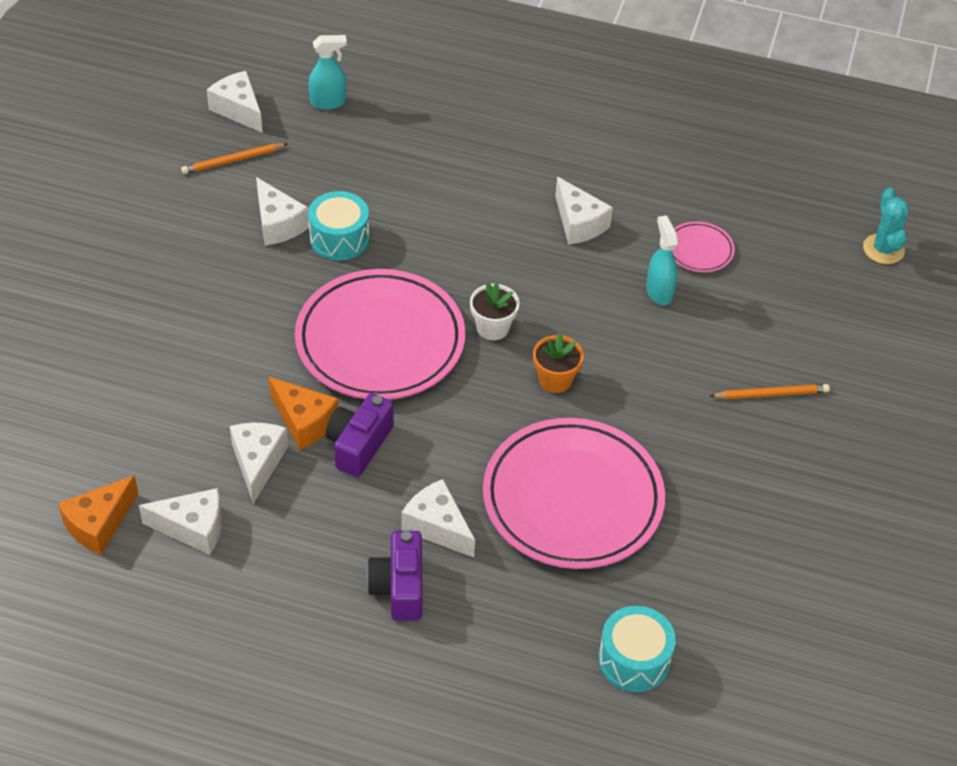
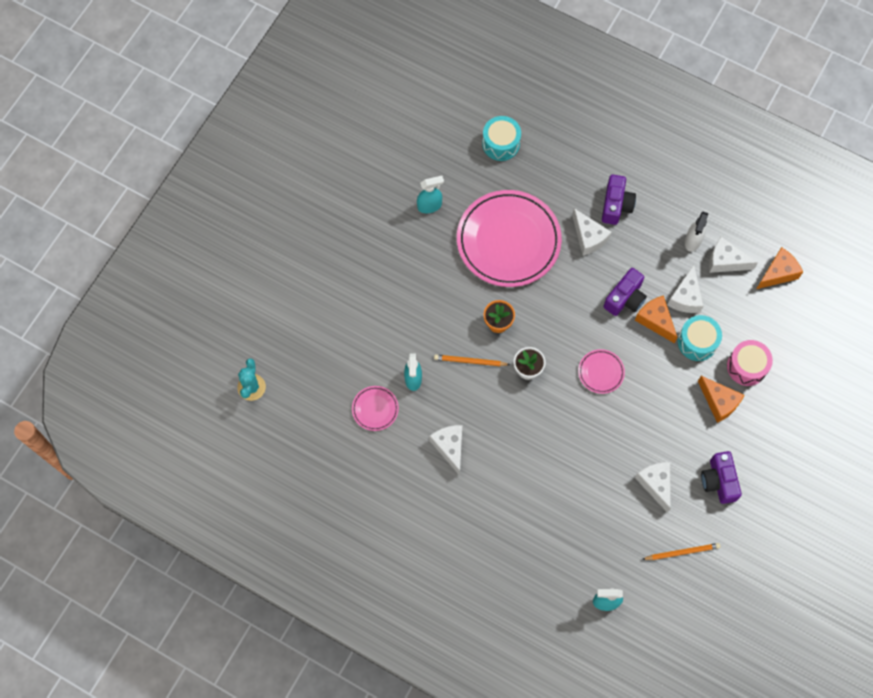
camera: 165 degrees left, 20 degrees up
white cheese [207,71,263,133] -> none
pink plate [295,269,465,400] -> pink plate [578,349,625,394], size x0.43
turquoise drum [308,191,369,260] -> turquoise drum moved to [678,315,722,361]
orange pencil [710,384,830,399] -> orange pencil moved to [434,354,510,366]
none -> turquoise spray bottle [417,176,444,213]
none -> white spray bottle [685,212,708,252]
none -> orange cheese [698,376,744,423]
none -> purple camera [701,451,742,504]
none -> pink drum [727,340,773,386]

